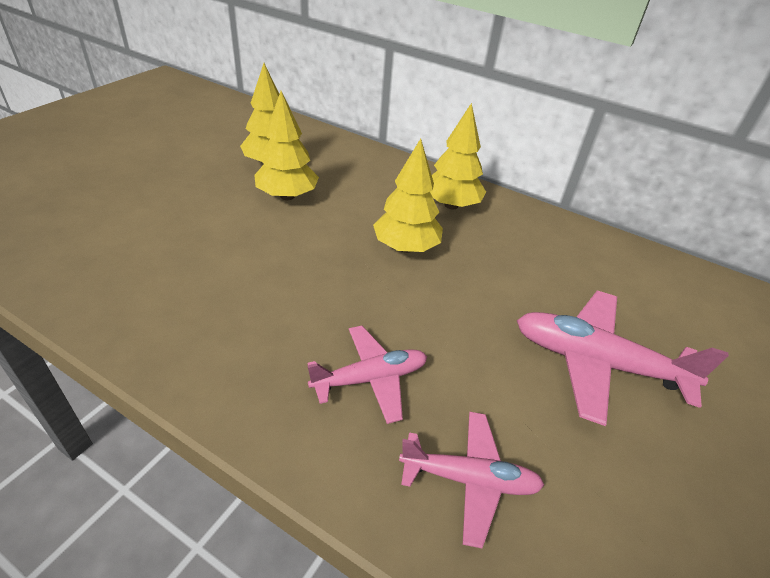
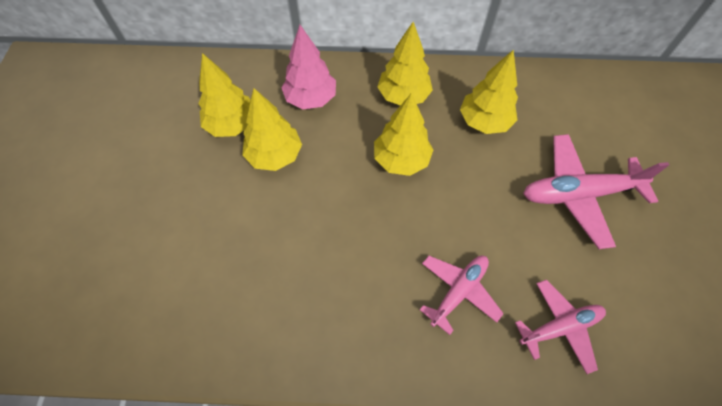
camera: 25 degrees left, 20 degrees up
none -> pink tree [281,25,336,109]
none -> yellow tree [460,49,518,134]

